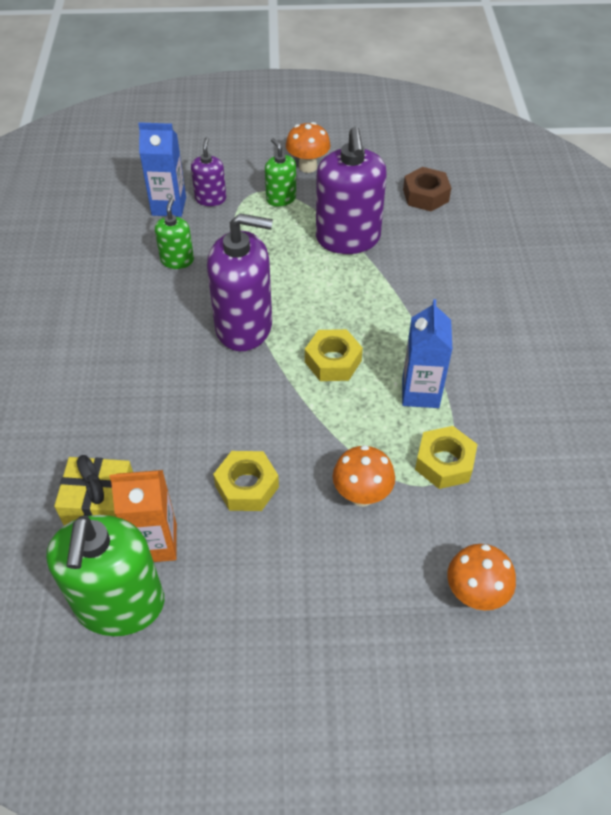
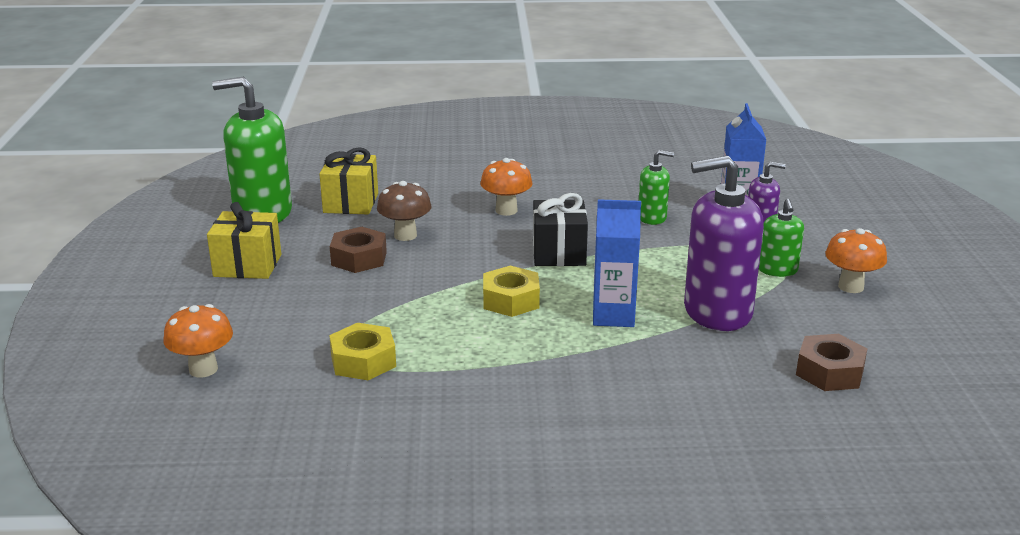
camera: 90 degrees right, 25 degrees down
orange carton [109,470,177,562] -> none
purple soap dispenser [207,213,273,351] -> black gift [533,193,588,266]
yellow nut [213,451,279,511] -> brown nut [330,227,387,273]
green soap dispenser [265,138,296,207] -> green soap dispenser turned 120 degrees clockwise [759,199,804,277]
orange mushroom [333,445,395,507] -> orange mushroom moved to [480,158,533,216]
blue carton [402,299,452,408] -> blue carton moved to [593,199,641,327]
none -> yellow gift [207,202,281,279]
none -> brown mushroom [377,181,431,241]

